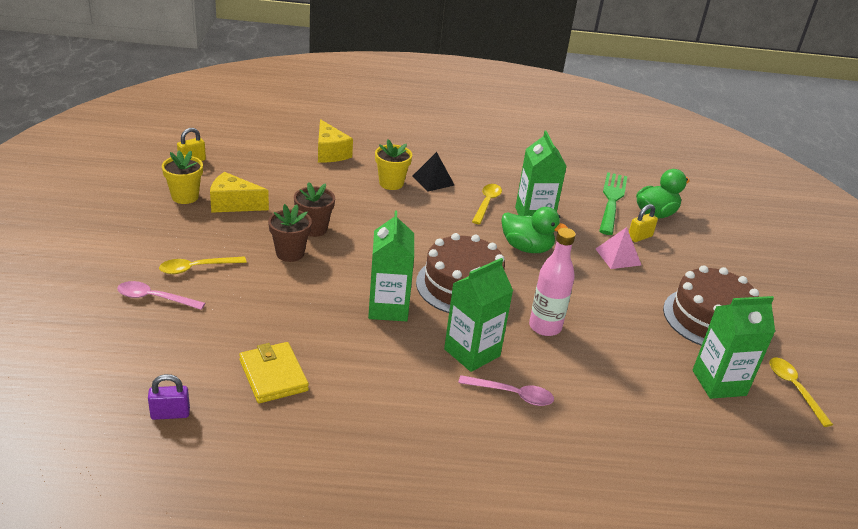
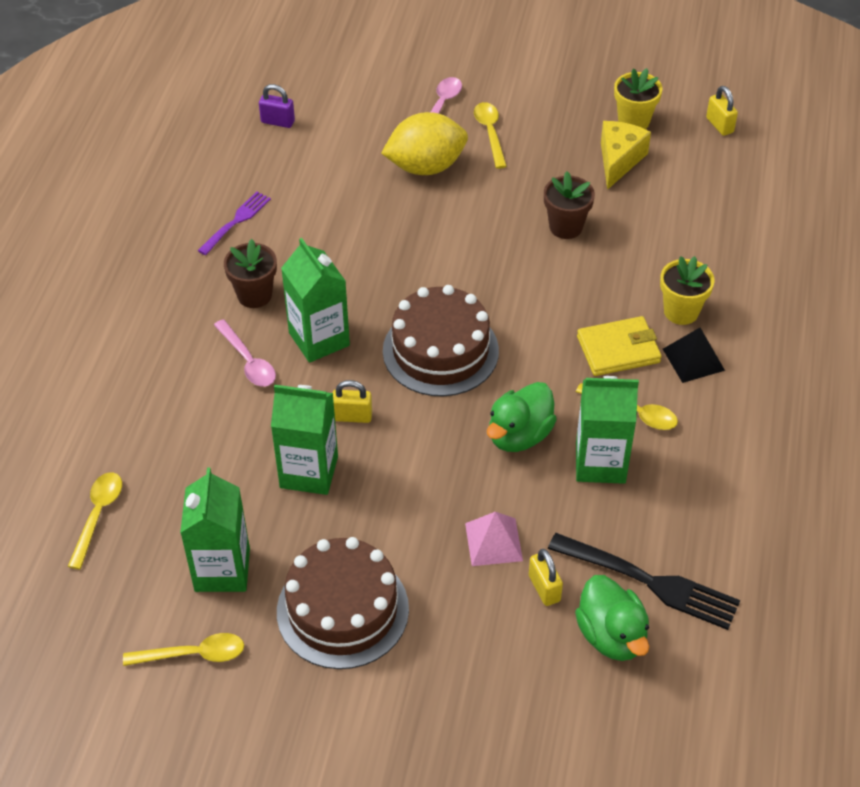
camera: 105 degrees right, 15 degrees up
purple padlock [148,374,190,420] -> purple padlock turned 75 degrees counterclockwise [259,84,295,128]
yellow wallet [239,342,309,403] -> yellow wallet moved to [577,316,662,376]
brown flower pot [268,204,312,262] -> brown flower pot moved to [224,239,277,308]
yellow cheese [318,119,353,162] -> none
green carton [368,211,414,321] -> green carton moved to [271,385,338,495]
pink spoon [458,375,554,406] -> pink spoon turned 60 degrees counterclockwise [214,319,276,387]
pink bottle [529,228,576,336] -> yellow padlock [333,380,372,423]
green fork [599,172,627,235] -> black fork [548,533,740,630]
none -> yellow spoon [68,472,122,569]
none -> purple fork [198,192,271,255]
none -> yellow lemon [381,112,468,175]

